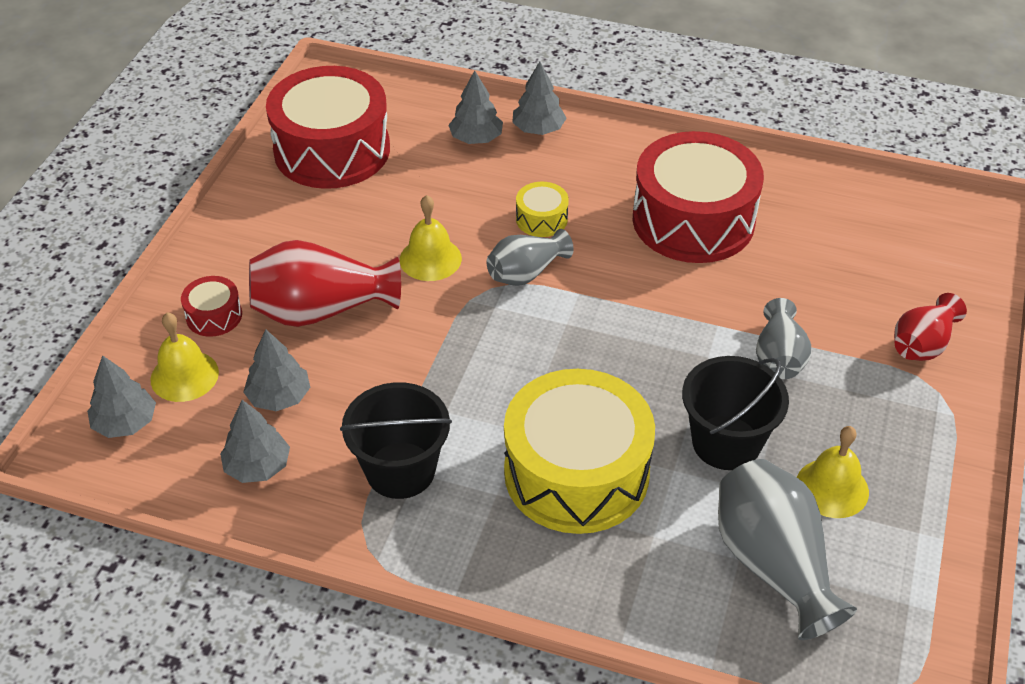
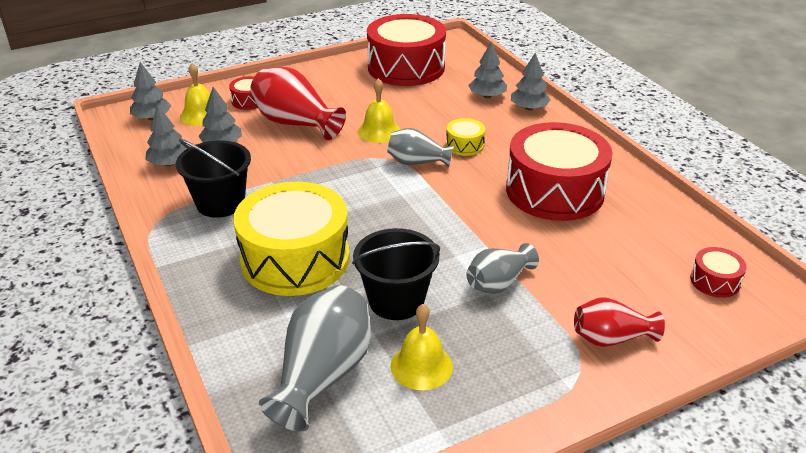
camera: 45 degrees right, 10 degrees down
none -> red drum [690,247,747,298]

